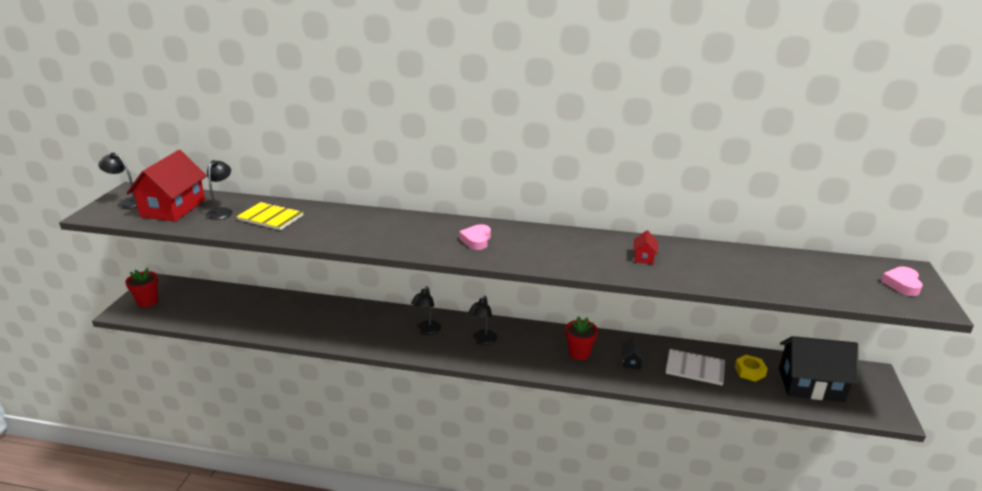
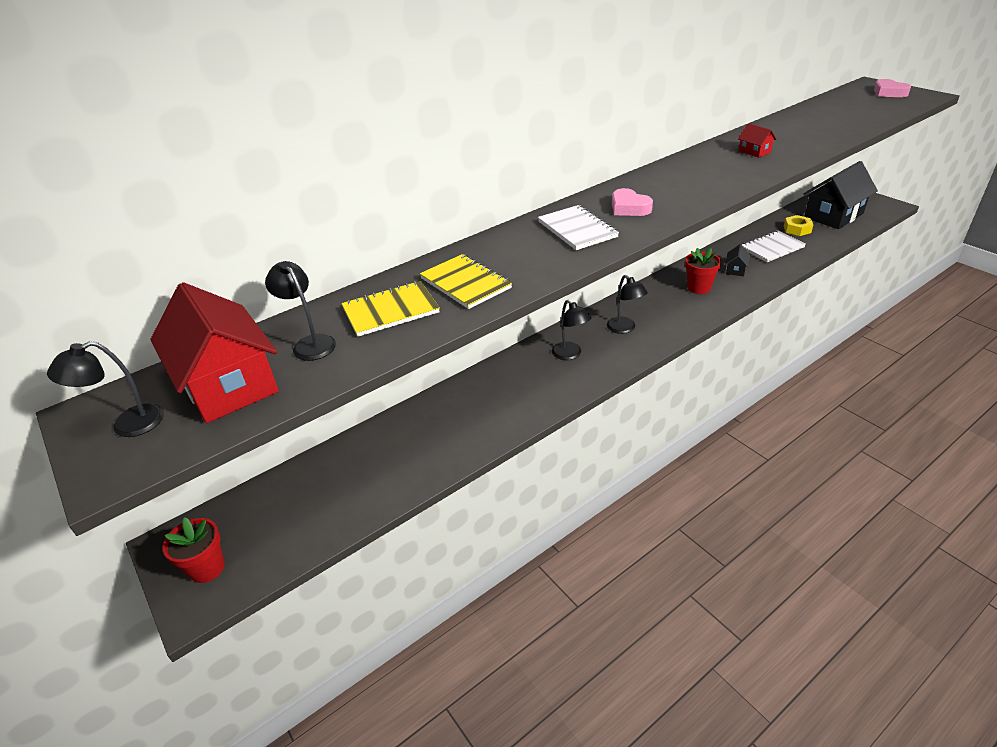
camera: 45 degrees left, 10 degrees up
black house [622,337,645,369] -> black house turned 60 degrees clockwise [725,244,750,276]
none -> yellow notebook [420,254,512,309]
none -> white notebook [538,205,619,250]

